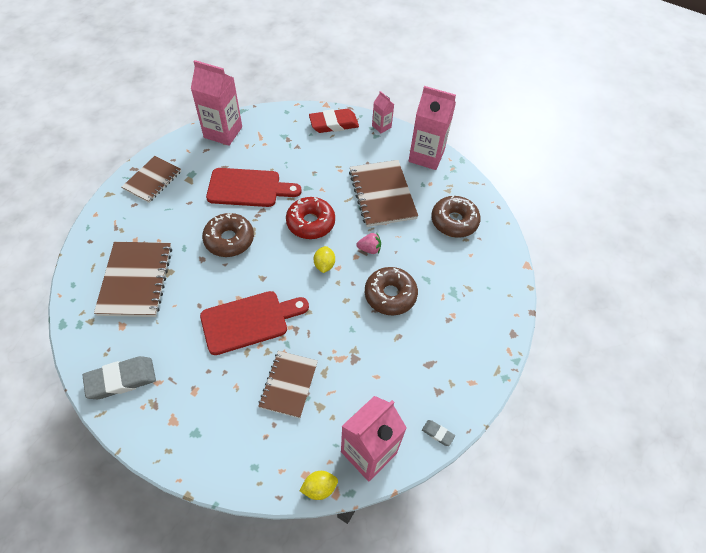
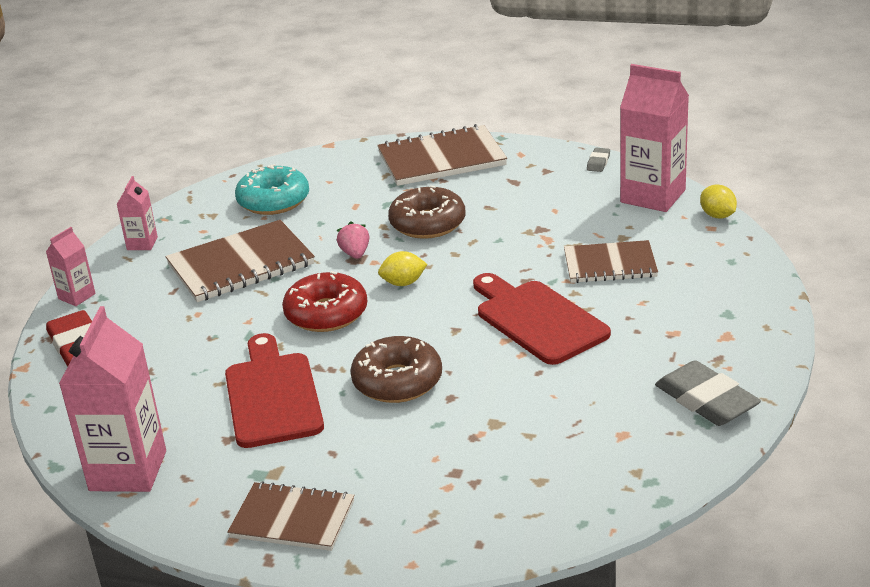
camera: 100 degrees left, 25 degrees down
brown notebook [94,242,172,317] -> brown notebook moved to [377,124,507,186]
pink carton [409,86,456,170] -> pink carton [116,176,158,250], size x0.50
brown donut [431,195,481,238] -> turquoise donut [235,164,309,215]

